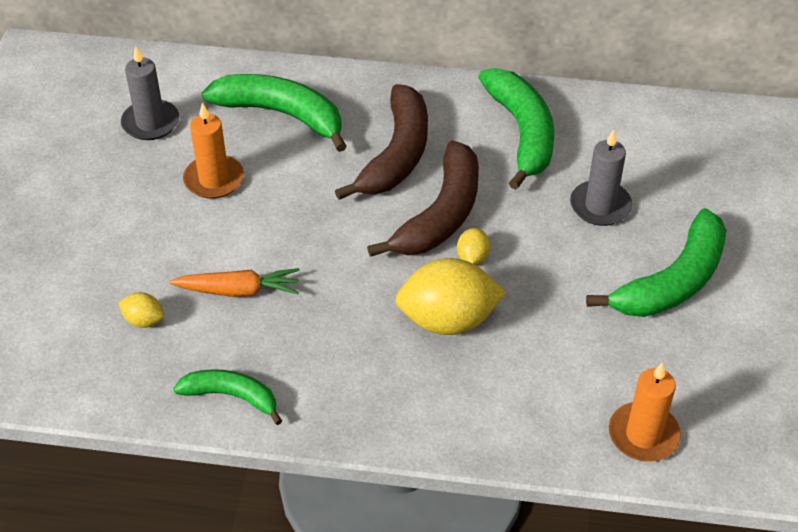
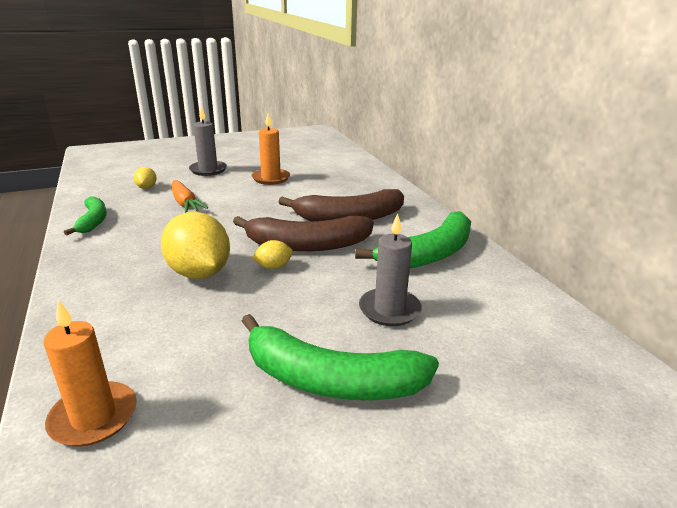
camera: 60 degrees right, 20 degrees down
grey candle [121,46,179,140] -> grey candle moved to [189,107,227,176]
green banana [202,74,347,152] -> none

